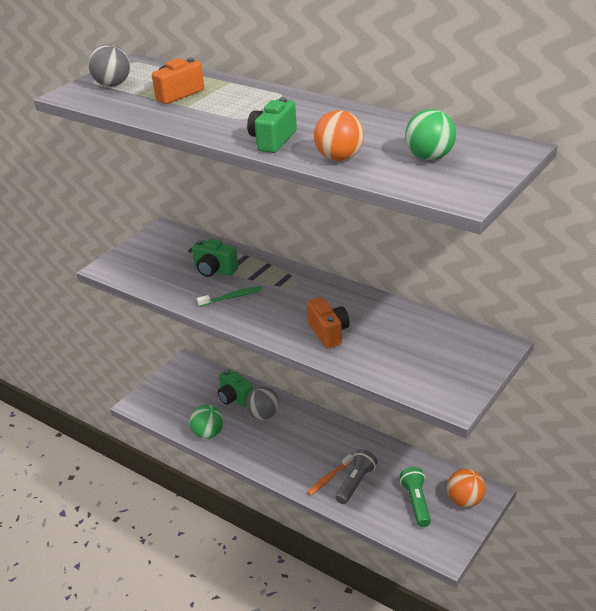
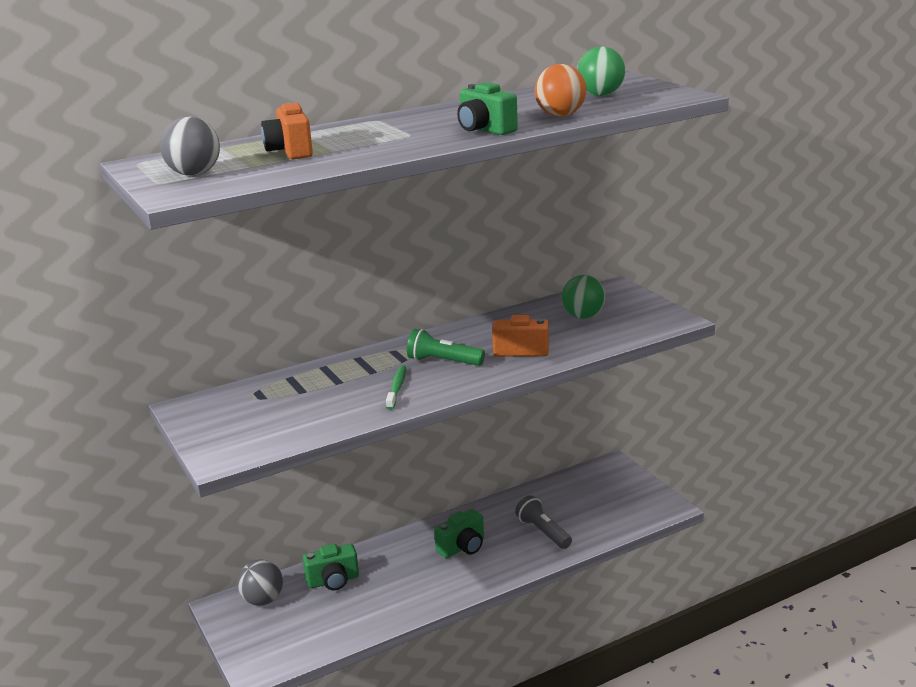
camera: 65 degrees left, 10 degrees down
green ball [189,405,224,439] -> green ball moved to [562,275,606,319]
green camera [192,239,238,277] -> green camera moved to [434,509,484,558]
grey ball [246,386,279,420] -> grey ball moved to [237,559,283,606]
orange toothbrush [307,454,353,495] -> none
green flashlight [400,467,431,527] -> green flashlight moved to [407,329,485,366]
orange ball [447,469,485,507] -> none

